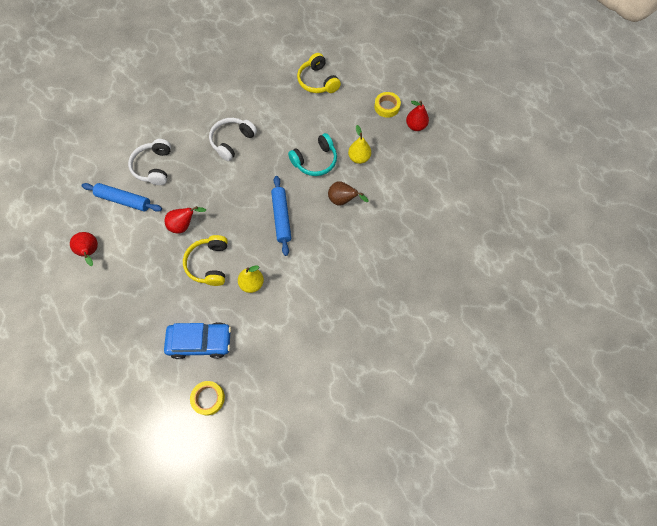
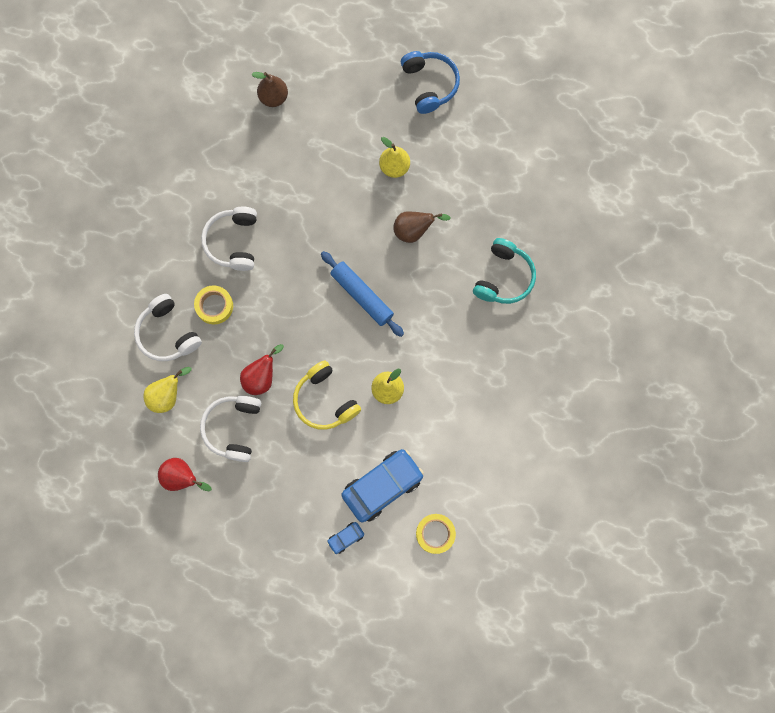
camera: 35 degrees left, 10 degrees up
blue rolling pin [82,183,162,212] -> yellow pear [143,367,191,413]
turquoise headphones [288,133,337,176] -> turquoise headphones moved to [473,238,536,304]
yellow headphones [297,53,341,93] -> brown pear [251,72,288,107]
yellow tape [374,92,401,118] -> yellow tape moved to [194,285,233,325]
red pear [406,101,429,131] -> blue headphones [401,51,460,114]
none -> white headphones [200,396,261,462]
none -> blue car [327,522,364,554]

